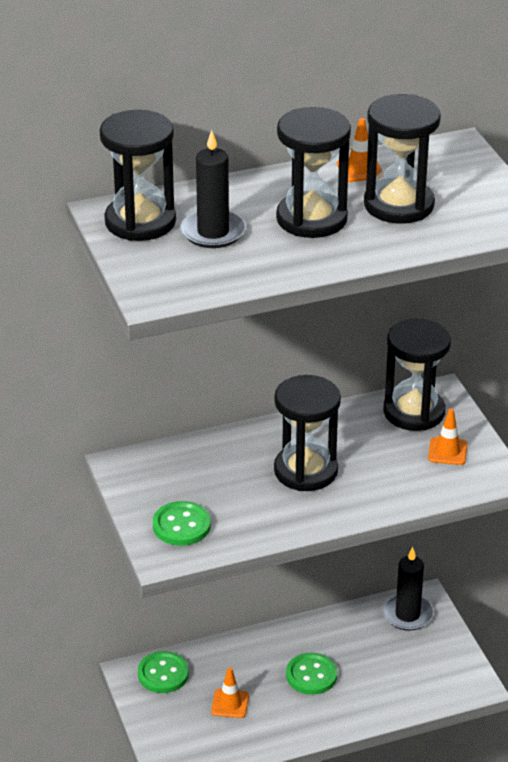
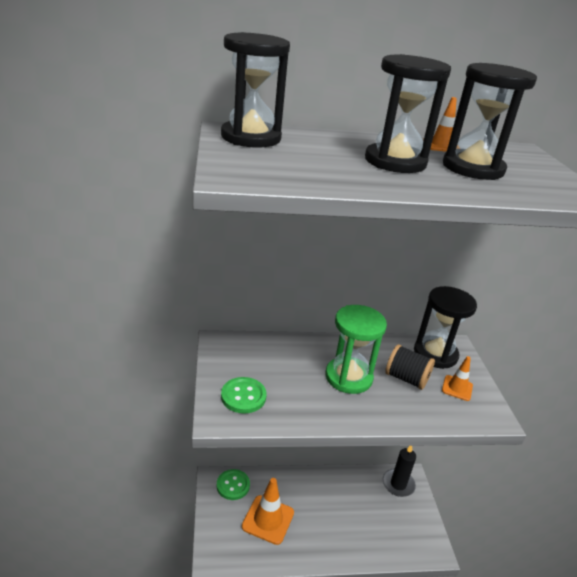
camera: 10 degrees right, 5 degrees down
black candle [181,130,246,248] -> none
orange traffic cone [211,667,249,718] -> orange traffic cone [242,478,294,545], size x1.84
black hourglass [274,375,341,491] -> green hourglass [325,305,387,394]
green button [286,652,337,695] -> none
none -> black spool [385,344,435,390]

